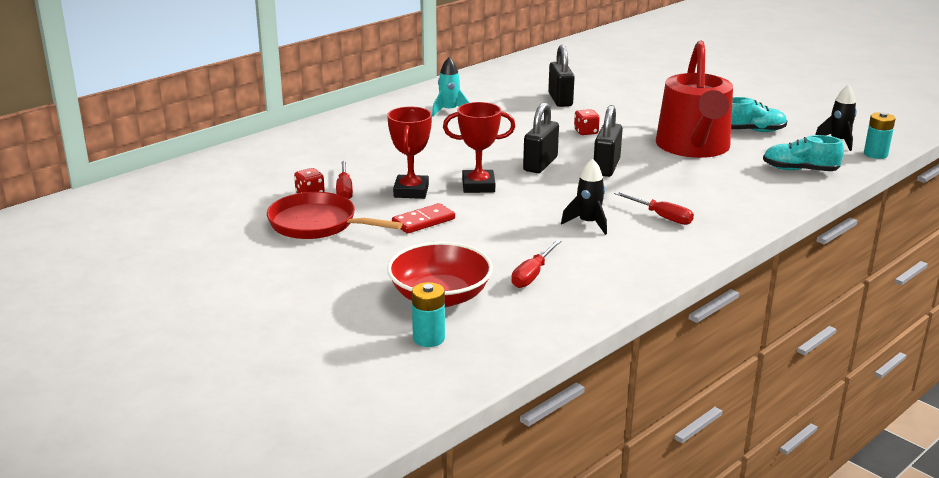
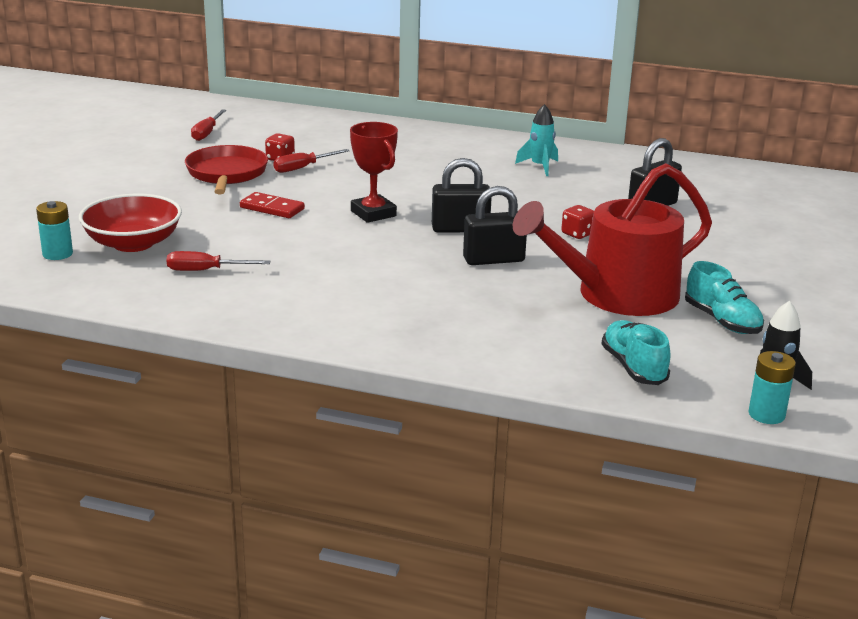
camera: 60 degrees right, 0 degrees up
red trophy [387,107,432,199] -> none
black rocket [561,158,607,235] -> none
red screwdriver [614,192,694,225] -> red screwdriver moved to [191,109,226,141]

